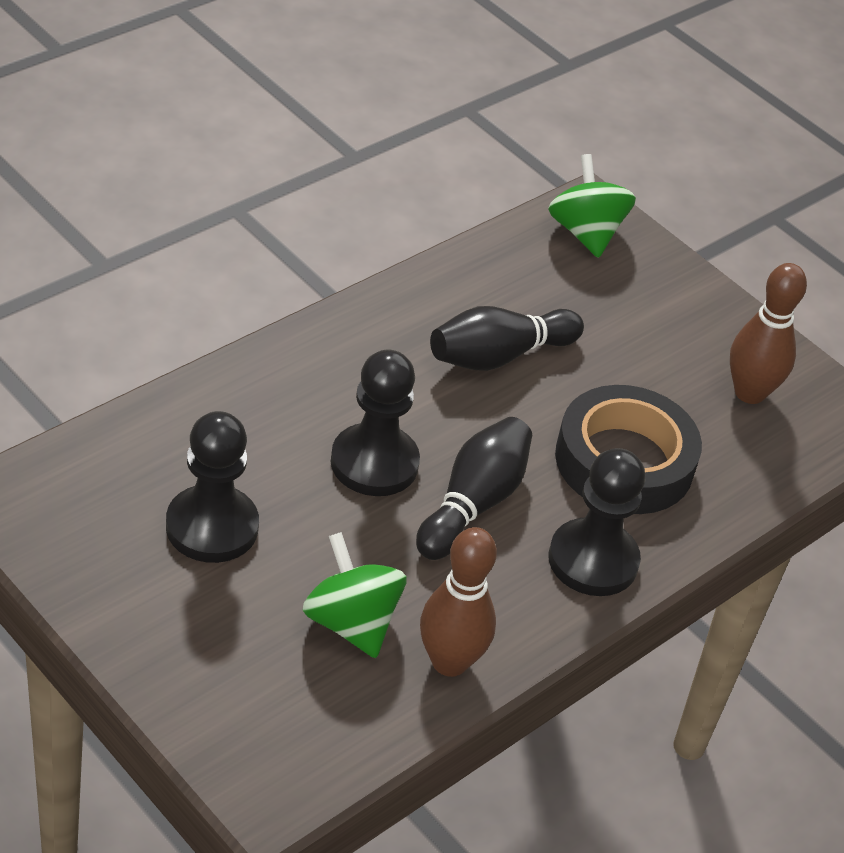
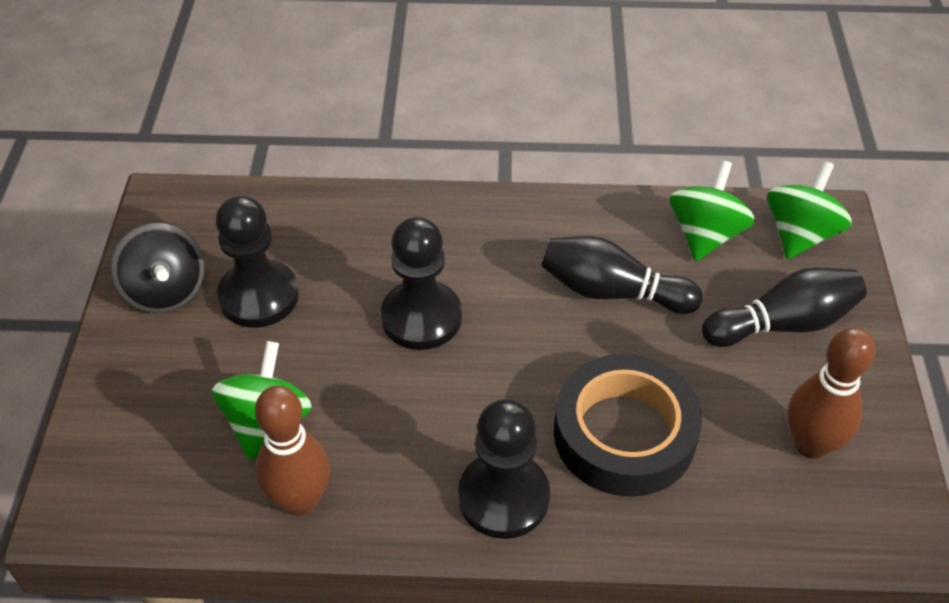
camera: 50 degrees right, 5 degrees up
black bowling pin [416,417,532,560] -> black bowling pin moved to [702,267,867,347]
none -> black spinning top [110,223,205,313]
none -> green spinning top [670,160,755,261]

